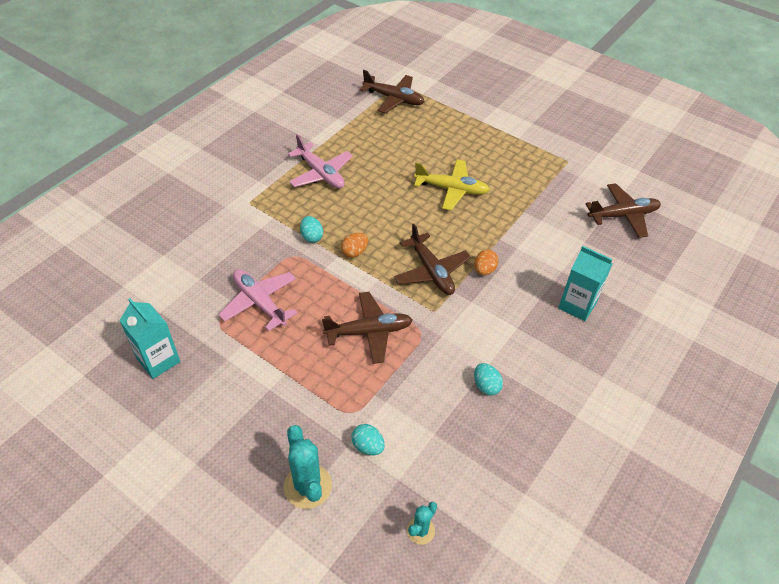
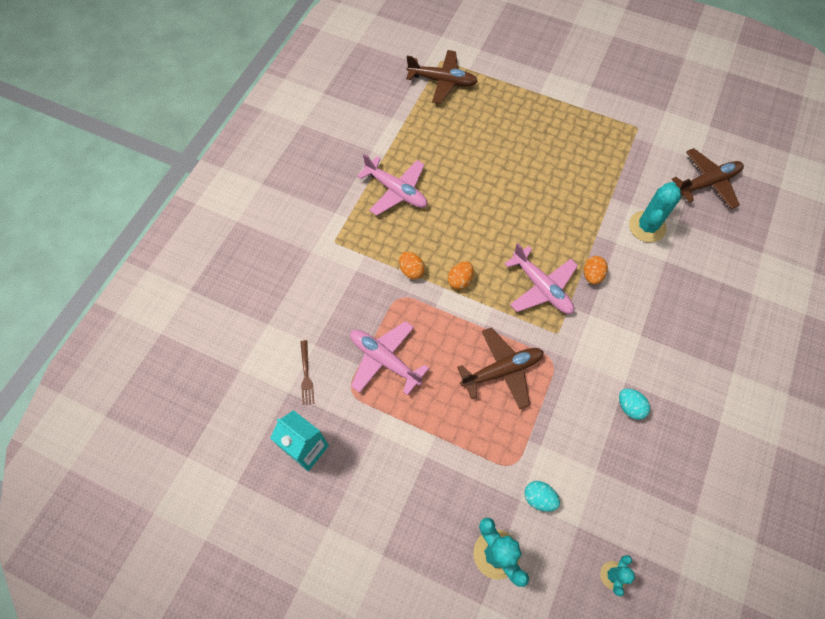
camera: 10 degrees left, 15 degrees up
turquoise egg [300,216,323,243] -> orange egg [399,252,425,280]
brown plane [394,224,471,295] -> pink plane [504,243,578,314]
yellow plane [414,159,490,210] -> none
turquoise carton [558,246,613,321] -> none
none -> brown fork [300,340,314,405]
none -> turquoise cactus [629,182,681,243]

